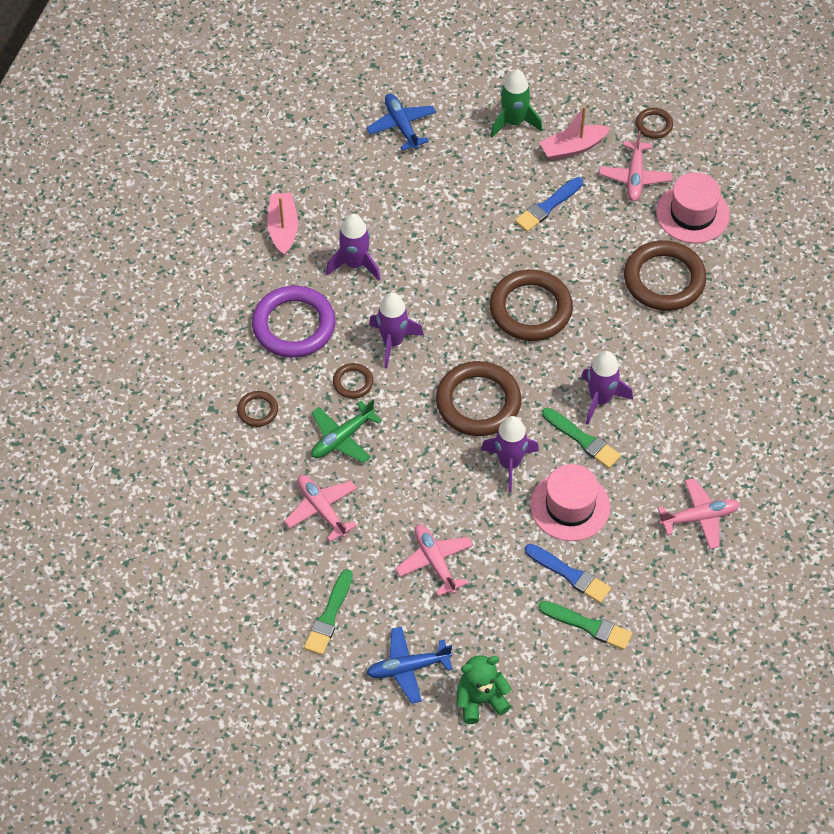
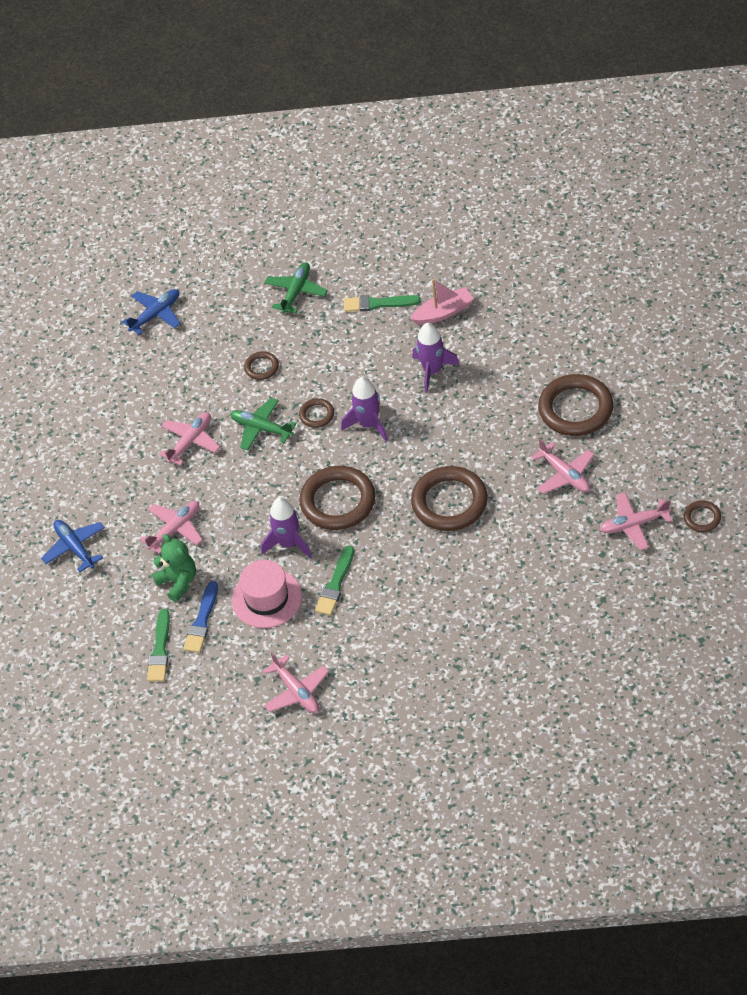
camera: 75 degrees right, 5 degrees down
purple ring [252,286,336,358] -> none
green brush [304,569,353,655] -> green brush moved to [344,295,421,312]
blue plane [366,94,436,151] -> blue plane moved to [122,289,181,335]
green teddy bear [456,655,512,724] -> green teddy bear moved to [152,534,196,602]
green rocket [490,69,543,138] -> none
blue brush [515,177,583,232] -> pink plane [531,439,595,494]
pink boat [539,106,610,160] -> none
purple rocket [581,351,633,425] -> none
brown ring [624,240,707,311] -> brown ring moved to [538,374,613,436]
pink hat [656,172,730,243] -> none
none -> green plane [265,262,328,314]

